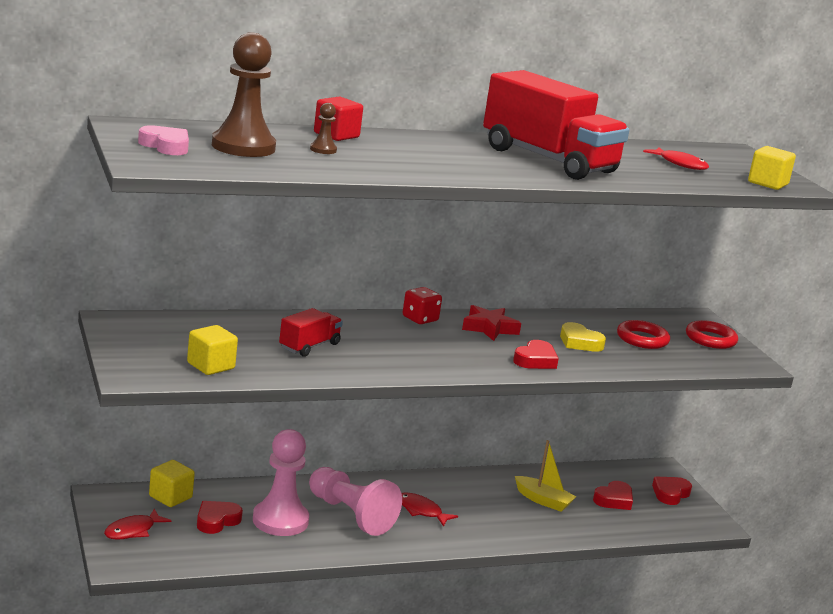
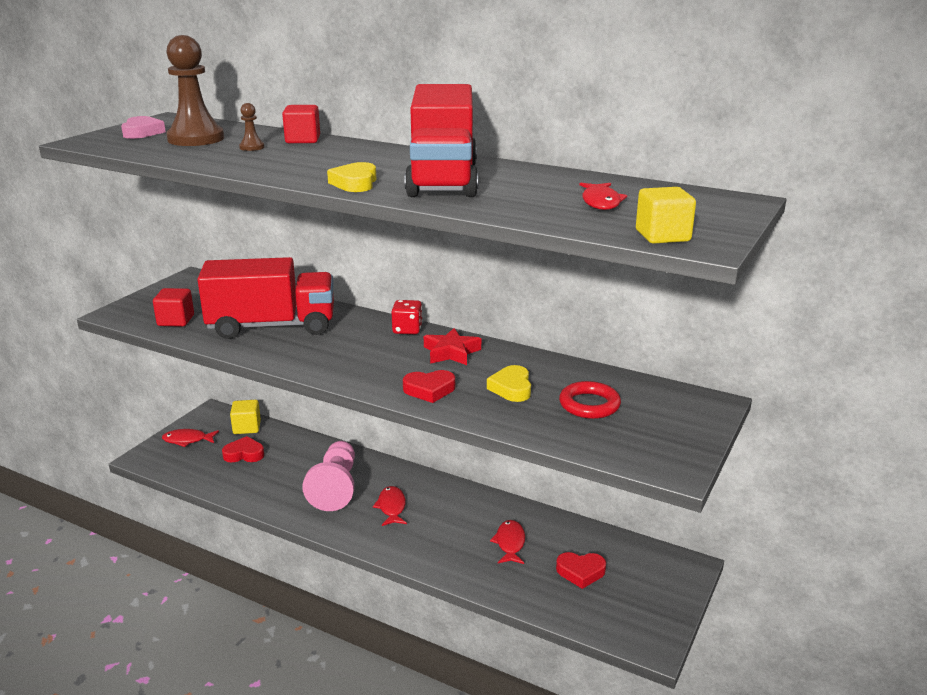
camera: 50 degrees right, 5 degrees up
yellow cube [187,325,238,375] -> red cube [153,288,194,327]
pink pawn [253,429,309,536] -> none
red truck [279,308,343,357] -> red truck [197,257,334,339], size x2.10
yellow boat [515,440,576,512] -> red fish [490,520,525,564]
red heart [652,477,692,505] -> none
red ring [686,320,738,349] -> none
none -> yellow heart [327,162,377,192]

